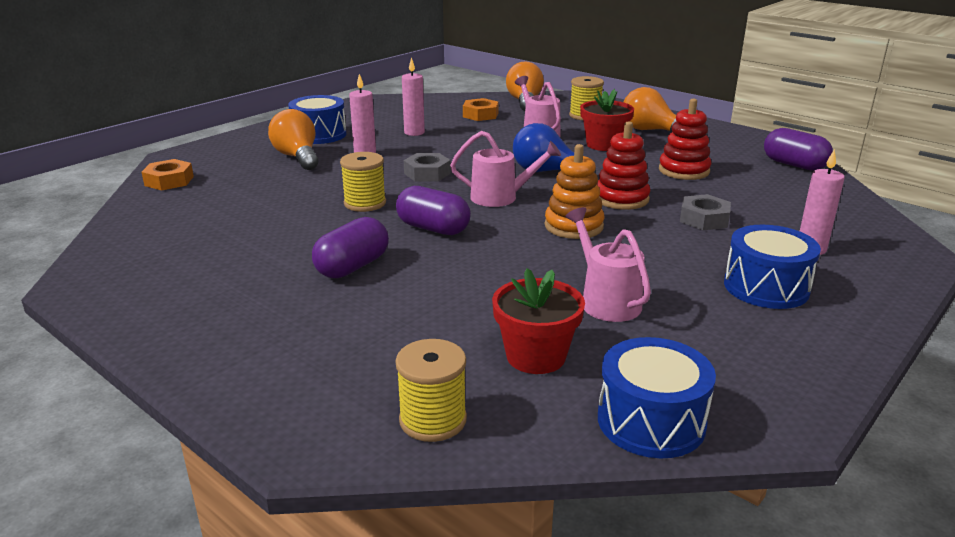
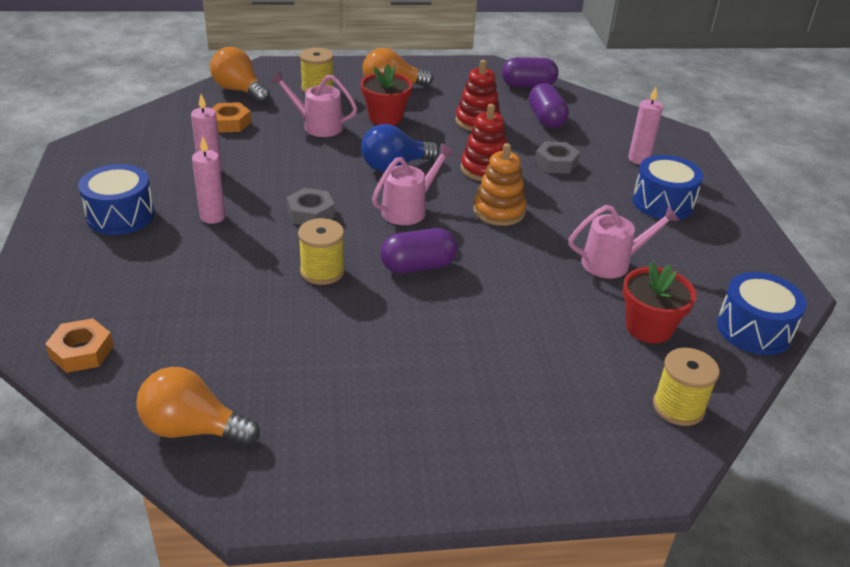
camera: 50 degrees left, 10 degrees up
orange light bulb [268,109,318,170] -> orange light bulb moved to [136,367,260,446]
purple capsule [312,217,389,278] -> purple capsule moved to [529,83,569,128]
pink watering can [565,207,651,322] -> pink watering can turned 150 degrees clockwise [569,205,680,278]

